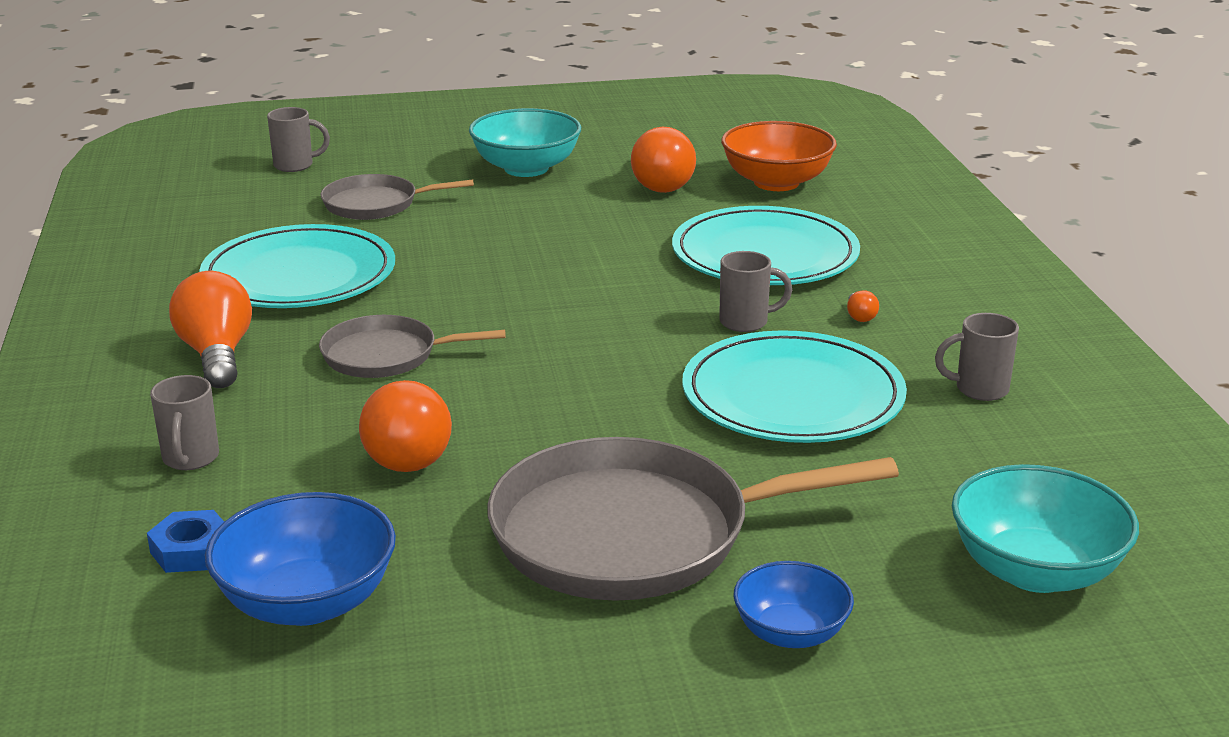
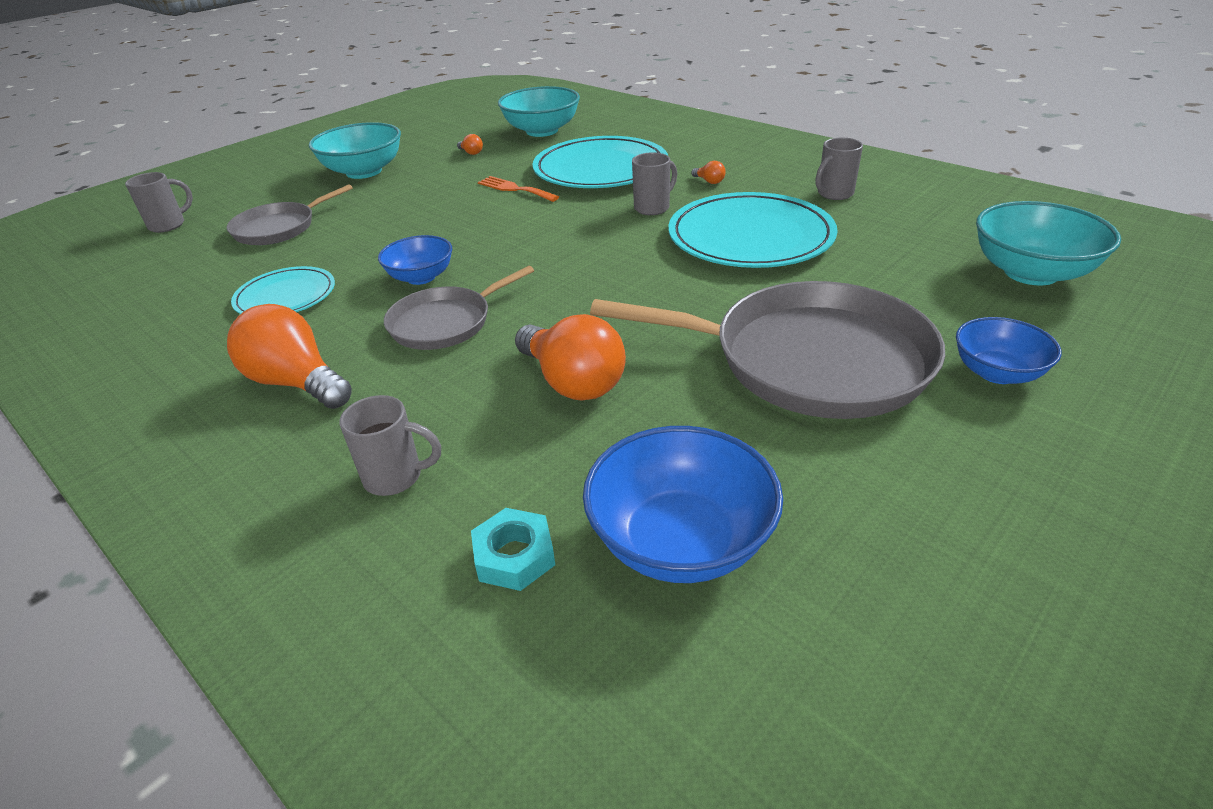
camera: 35 degrees left, 10 degrees up
blue nut [147,510,224,573] -> turquoise nut [471,508,555,591]
grey mug [150,375,219,470] -> grey mug turned 45 degrees counterclockwise [339,395,441,496]
turquoise plate [199,224,395,308] -> turquoise plate [231,266,335,314], size x0.56
grey pan [487,437,899,601] -> grey pan turned 120 degrees counterclockwise [590,281,945,419]
orange light bulb [631,127,696,193] -> orange light bulb [457,134,483,155], size x0.41
orange bowl [721,121,837,191] -> turquoise bowl [498,86,580,137]
none -> blue bowl [378,235,452,285]
none -> orange fork [478,176,559,202]

